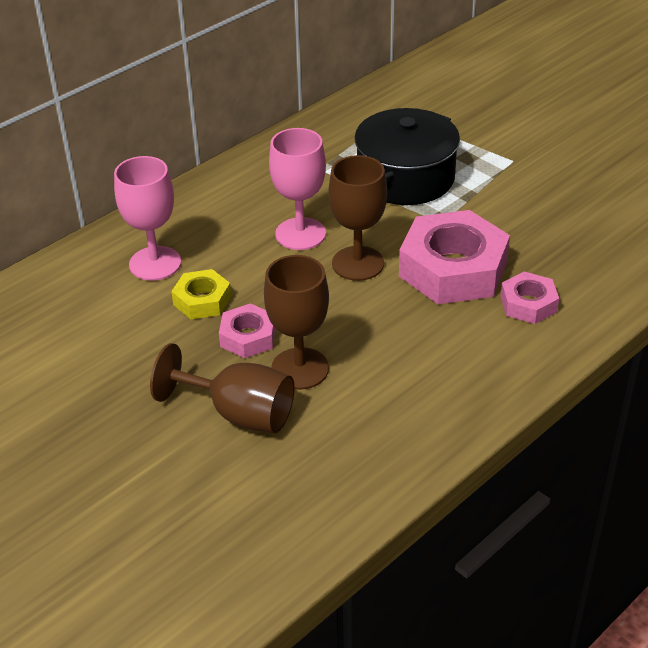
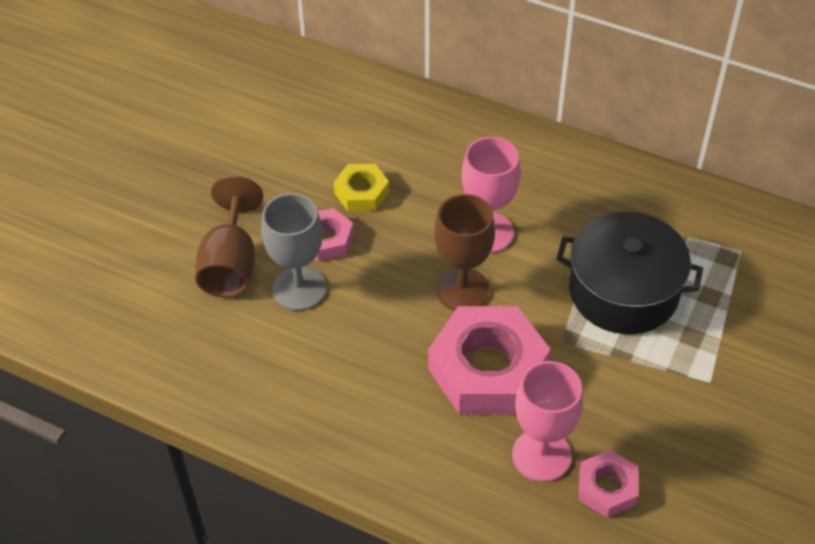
camera: 70 degrees right, 10 degrees up
pink goblet [114,156,181,281] -> pink goblet moved to [512,361,583,482]
brown goblet [264,255,329,390] -> grey goblet [261,193,326,311]
pink nut [500,272,559,324] -> pink nut moved to [579,450,638,518]

